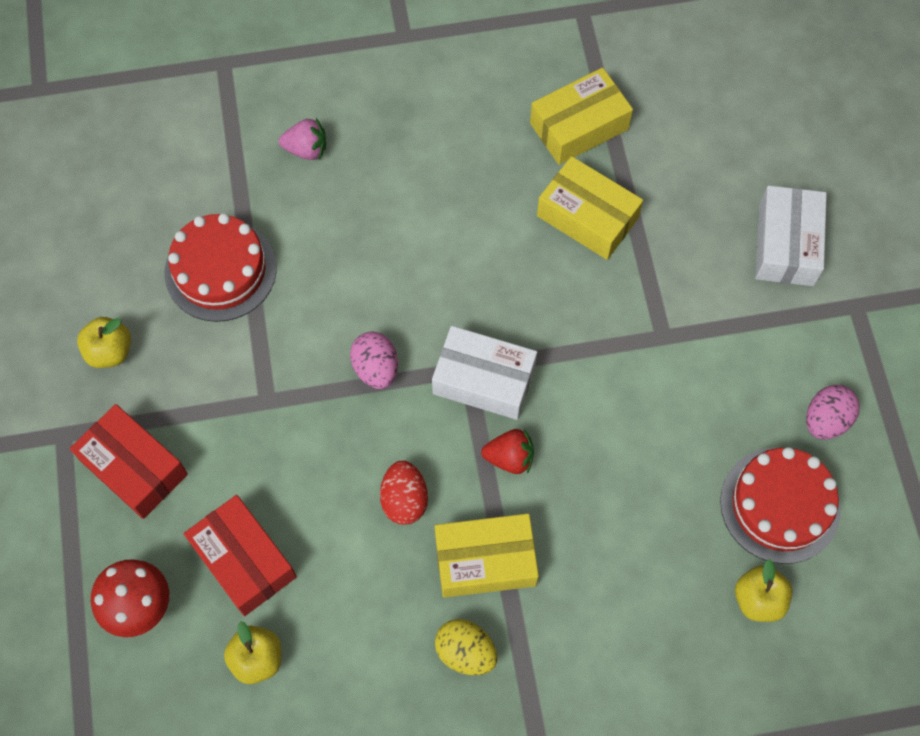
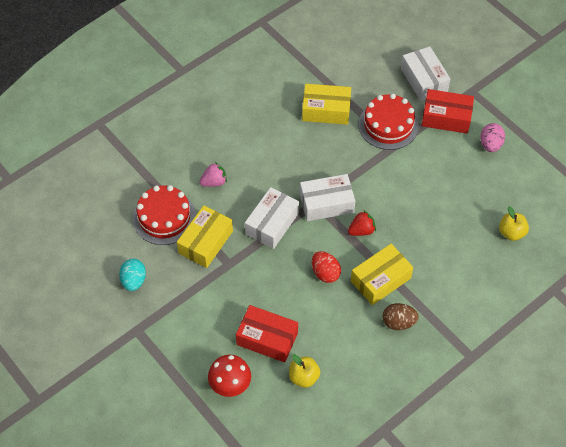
camera: 30 degrees left, 10 degrees down
red box [70,404,188,519] -> red box moved to [422,89,474,133]
yellow apple [77,317,131,368] -> turquoise egg [119,259,146,291]
pink strawberry [279,118,326,160] -> pink strawberry moved to [199,162,227,187]
pink egg [350,331,398,389] -> white box [245,187,299,249]
yellow egg [435,619,497,675] -> brown egg [382,303,419,330]
yellow box [530,68,633,165] -> yellow box moved to [177,205,233,268]
red cake [720,447,841,564] -> red cake moved to [359,93,419,150]

